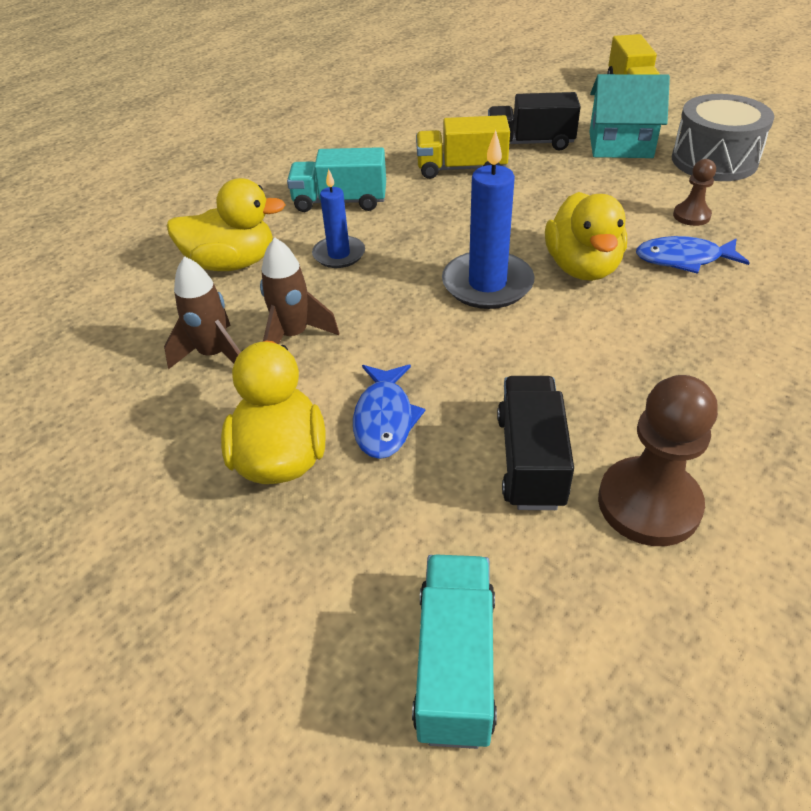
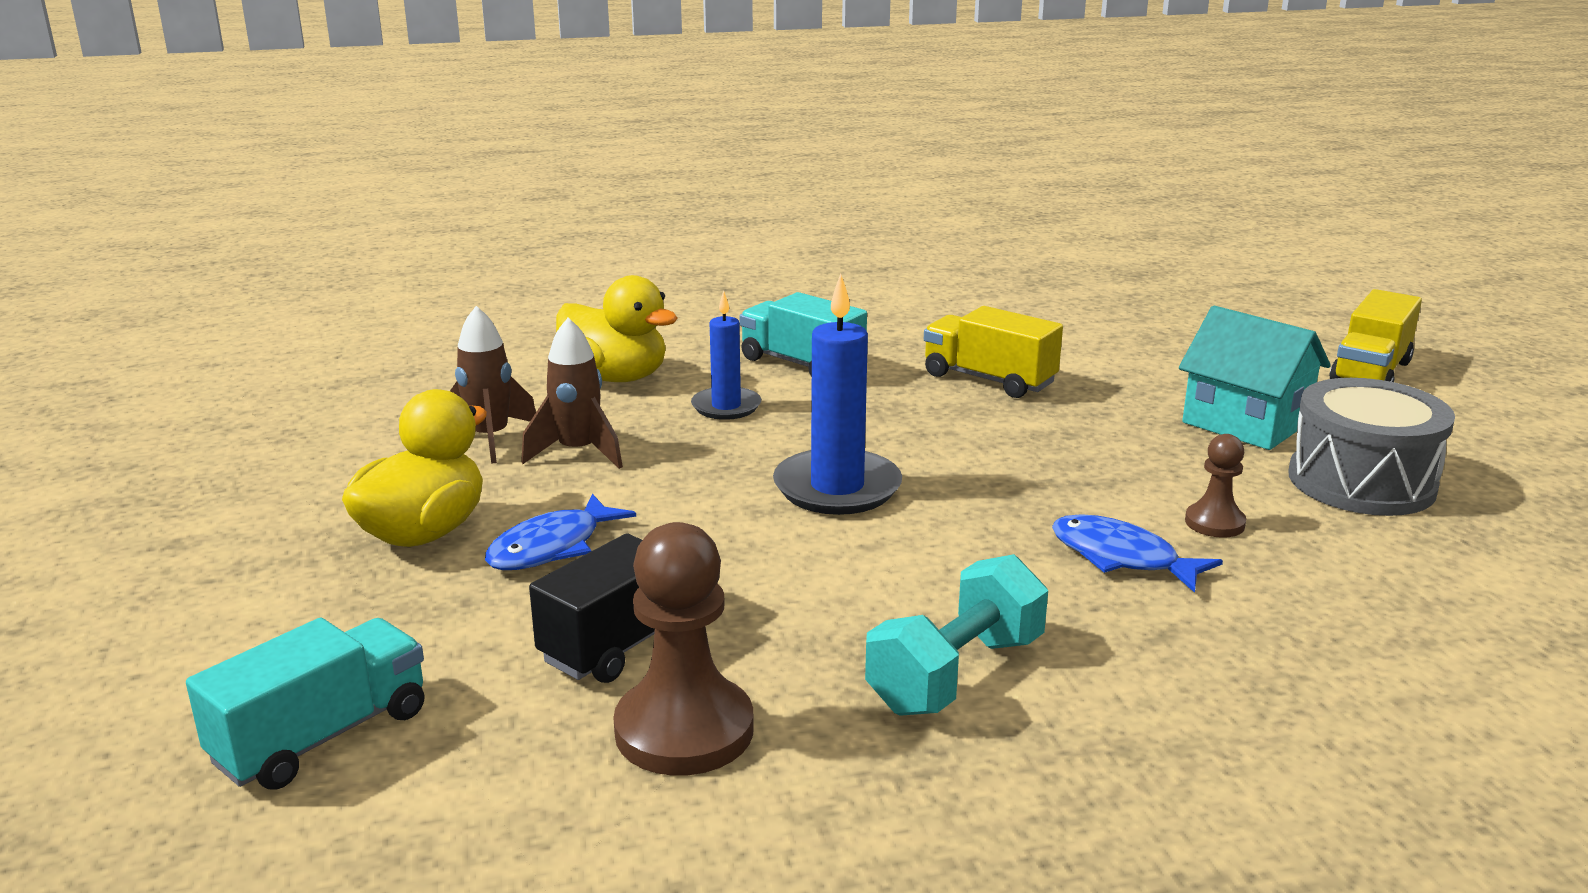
camera: 35 degrees right, 20 degrees down
black truck [488,92,581,151] -> none
yellow duck [545,192,627,281] -> none
none -> turquoise dumbbell [865,554,1048,716]

